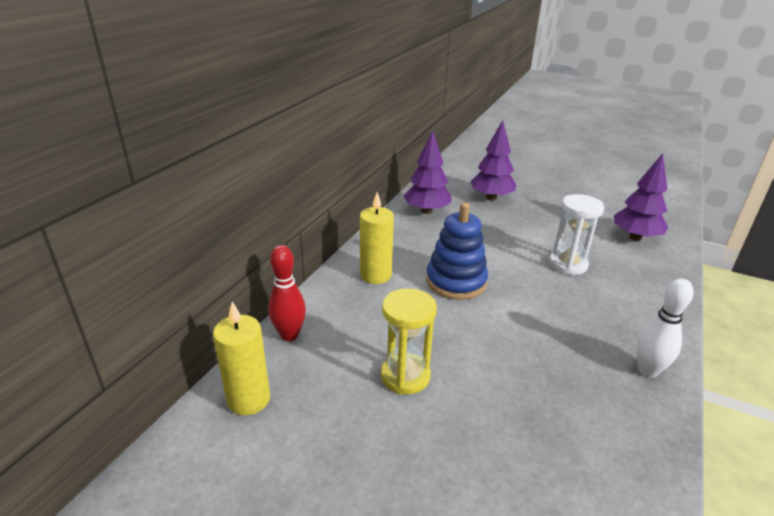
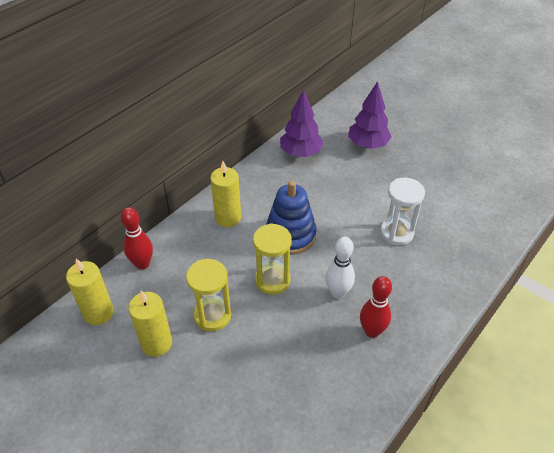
camera: 15 degrees right, 15 degrees up
purple tree [614,153,668,241] -> none
white bowling pin [636,278,694,377] -> white bowling pin moved to [325,237,355,299]
none -> yellow candle [128,290,172,357]
none -> yellow hourglass [253,223,292,295]
none -> red bowling pin [360,276,392,338]

